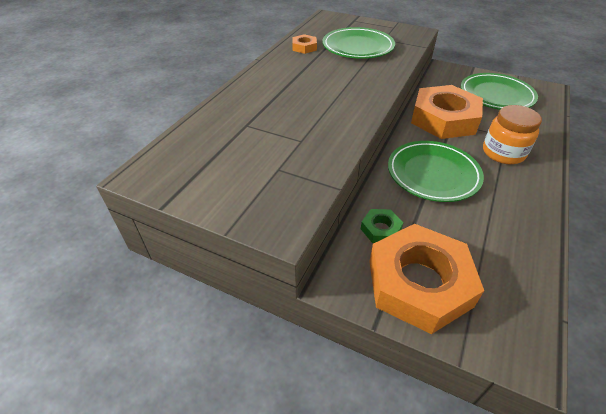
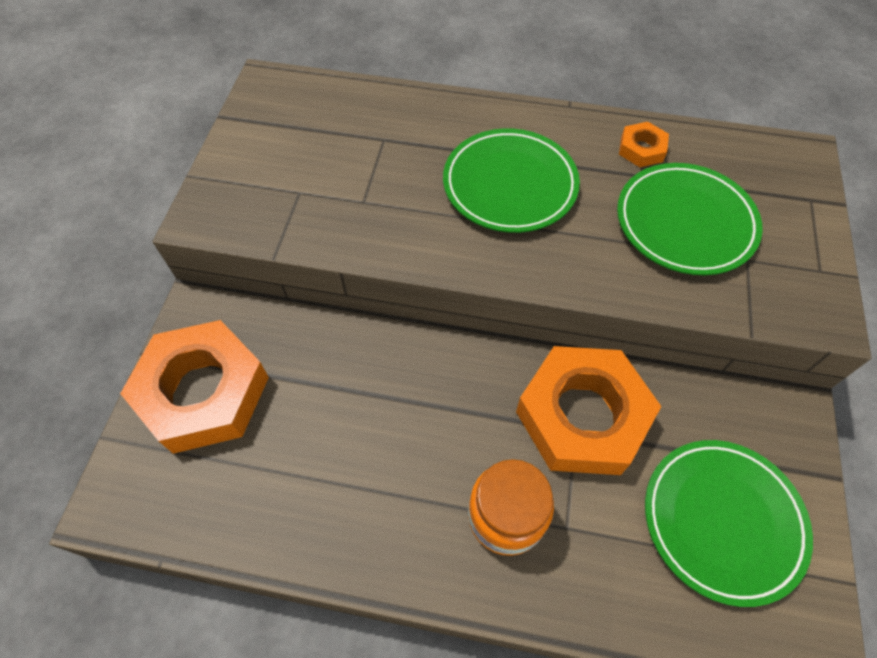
camera: 75 degrees right, 15 degrees up
green nut [361,209,403,243] -> none
green plate [388,141,484,202] -> green plate moved to [443,128,580,233]

